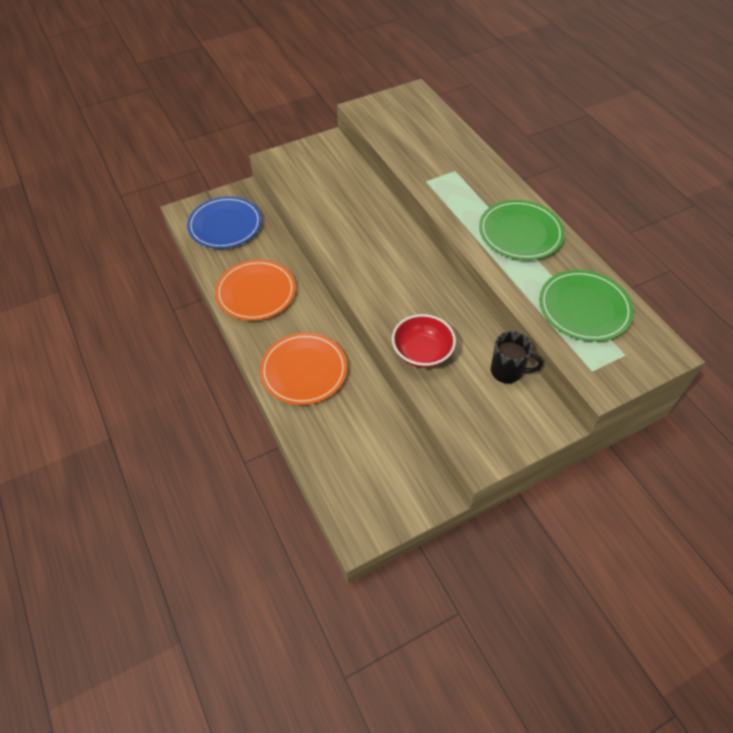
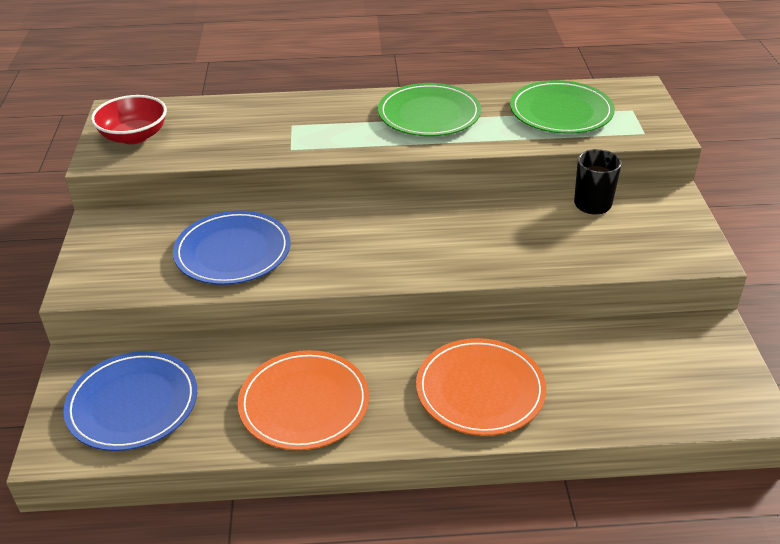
camera: 65 degrees left, 15 degrees down
red bowl [392,314,456,368] -> red bowl moved to [91,95,167,144]
none -> blue plate [173,211,290,285]

